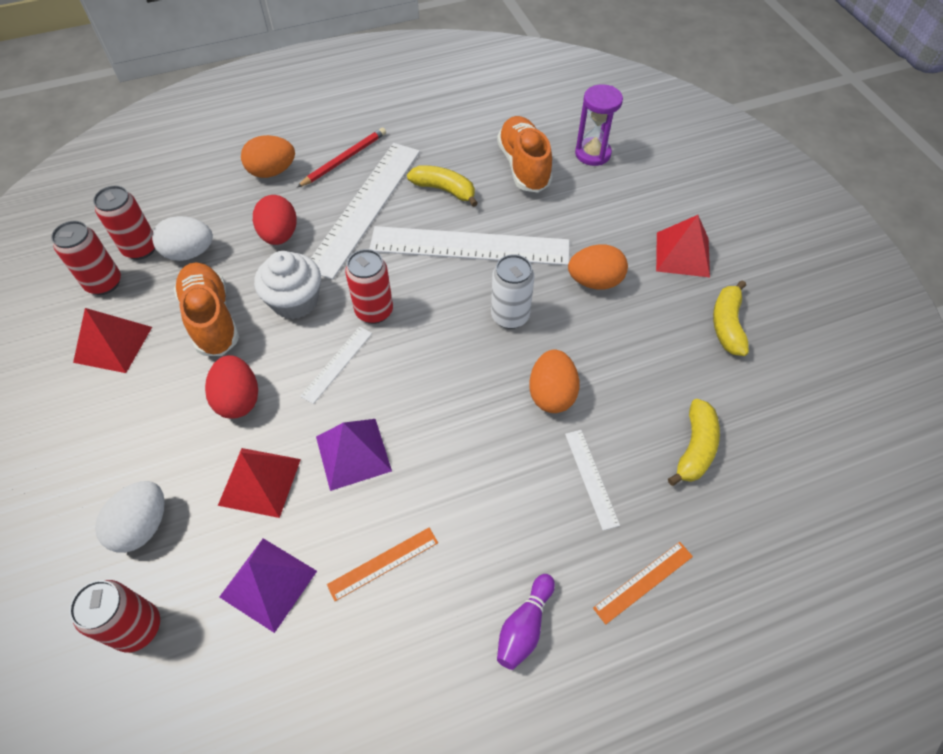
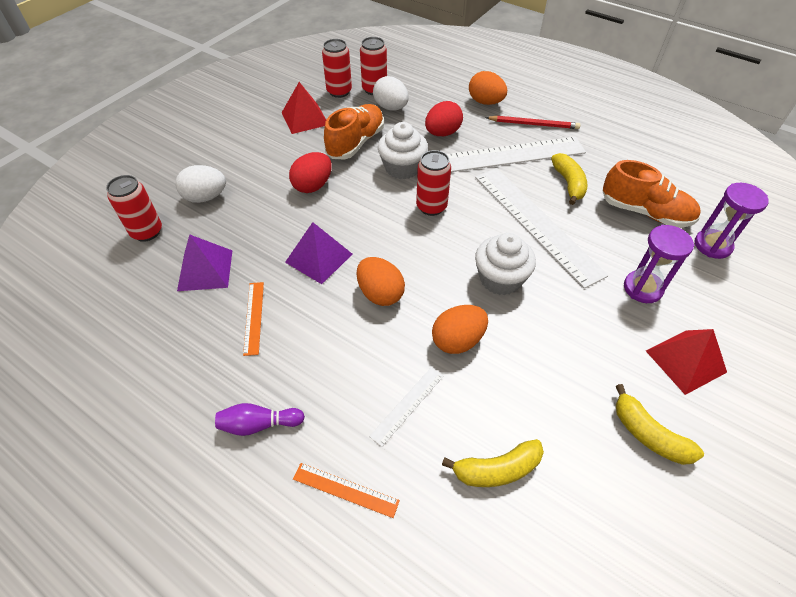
camera: 55 degrees right, 5 degrees down
red pyramid [218,448,301,518] -> none
white ruler [300,327,372,404] -> none
orange ruler [327,528,438,601] -> orange ruler turned 60 degrees clockwise [243,282,264,356]
white can [491,254,534,329] -> white cupcake [475,233,536,295]
orange shoe [497,116,553,193] -> orange shoe turned 75 degrees clockwise [602,160,701,227]
orange egg [568,244,628,290] -> orange egg moved to [357,257,405,306]
yellow banana [713,280,749,356] -> yellow banana turned 105 degrees counterclockwise [616,384,704,465]
none -> purple hourglass [624,225,694,303]

